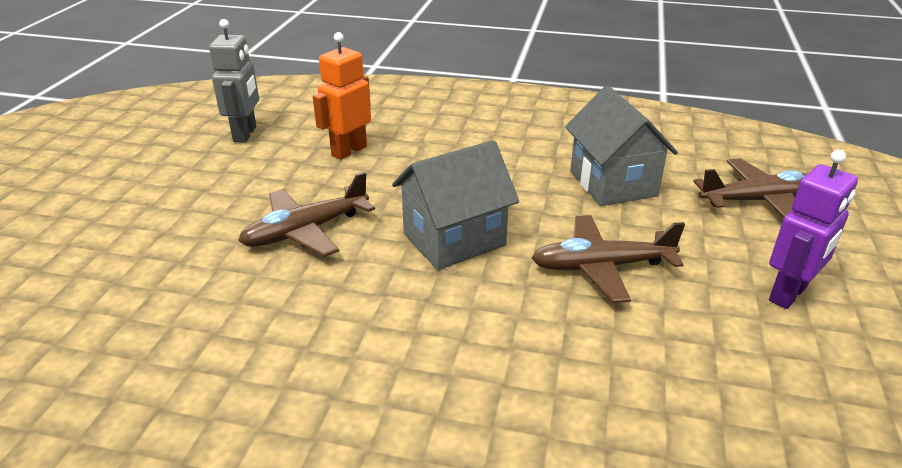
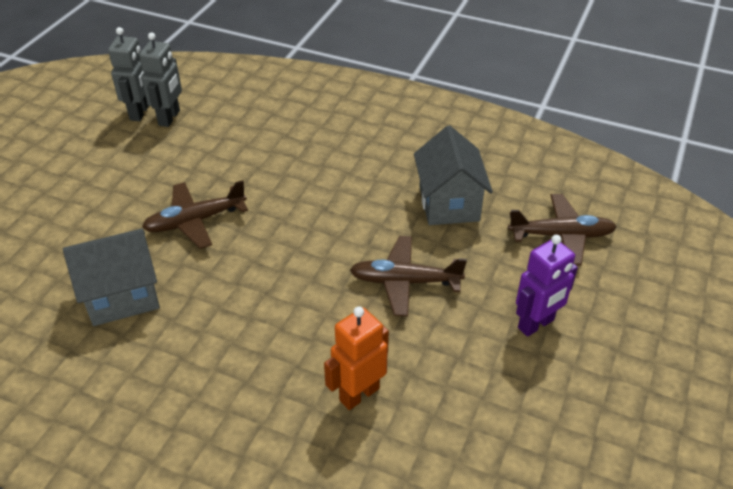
camera: 10 degrees right, 10 degrees up
orange robot [313,32,371,160] -> orange robot moved to [324,306,389,410]
grey house [392,140,519,270] -> grey house moved to [63,229,160,326]
none -> grey robot [108,27,149,121]

